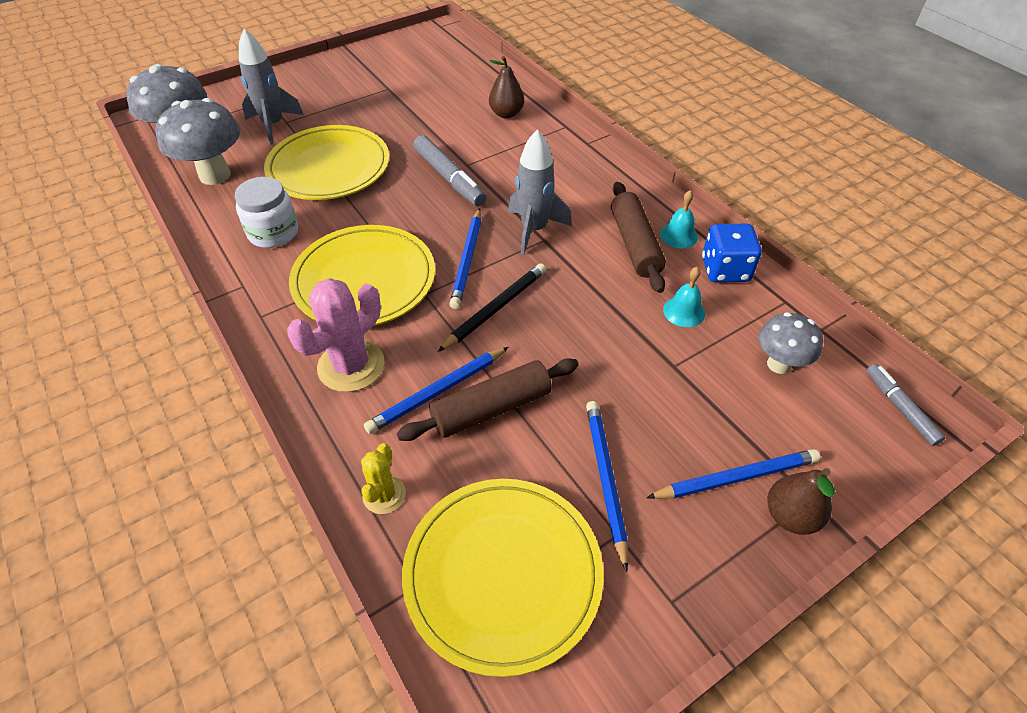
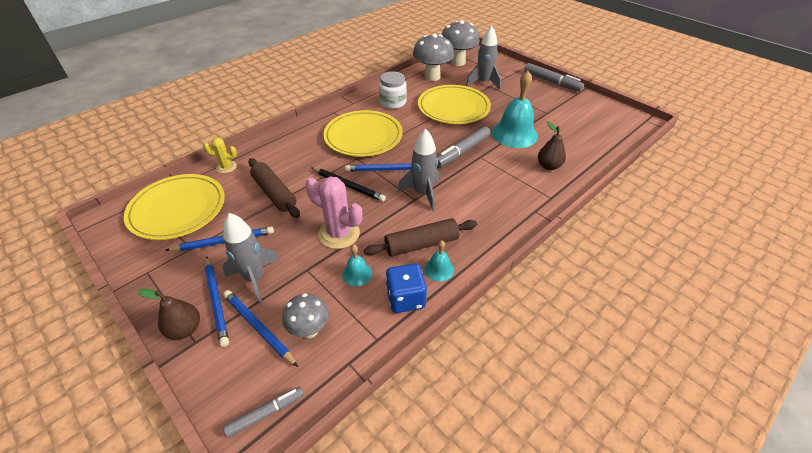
camera: 80 degrees right, 5 degrees down
pink cactus [287,278,385,392] -> pink cactus moved to [305,176,363,249]
blue pencil [364,347,509,434] -> blue pencil moved to [223,290,298,367]
none -> grey rocket [222,213,279,303]
none -> turquoise bell [492,71,538,148]
none -> grey marker [524,63,584,92]

